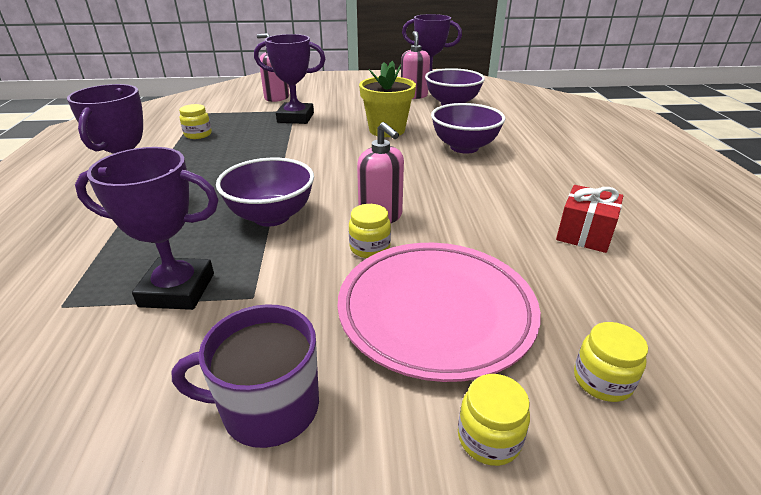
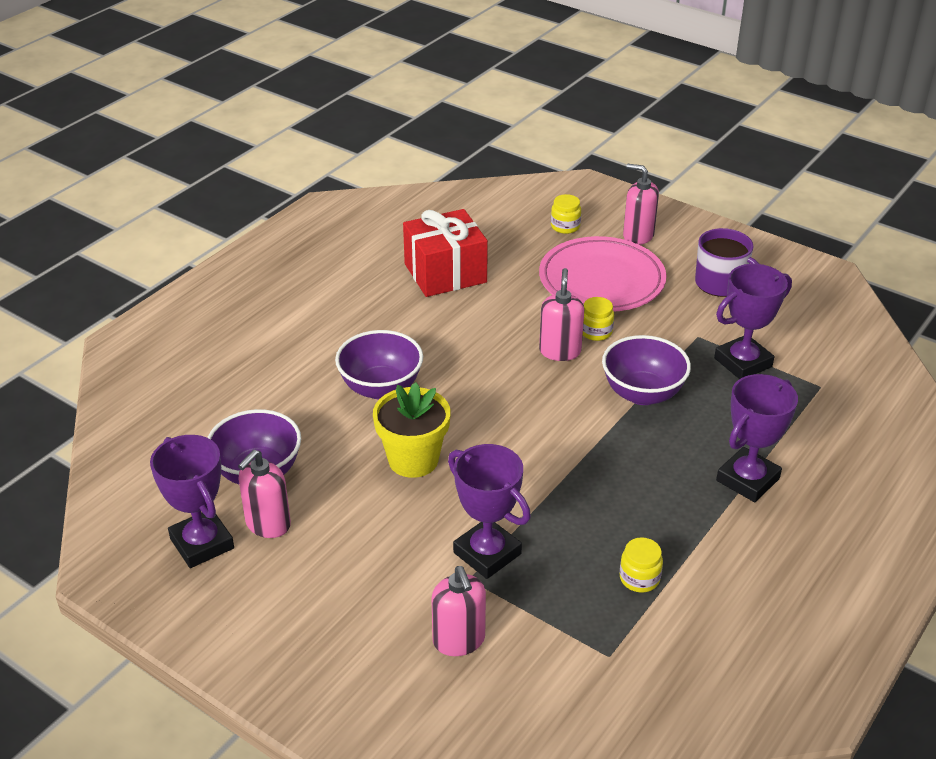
camera: 140 degrees left, 5 degrees up
purple trophy [75,147,219,310] -> purple trophy turned 75 degrees counterclockwise [714,264,792,379]
yellow jar [458,374,530,466] -> pink soap dispenser [623,164,659,245]
red gift [556,185,623,253] -> red gift [403,209,488,297], size x1.64

